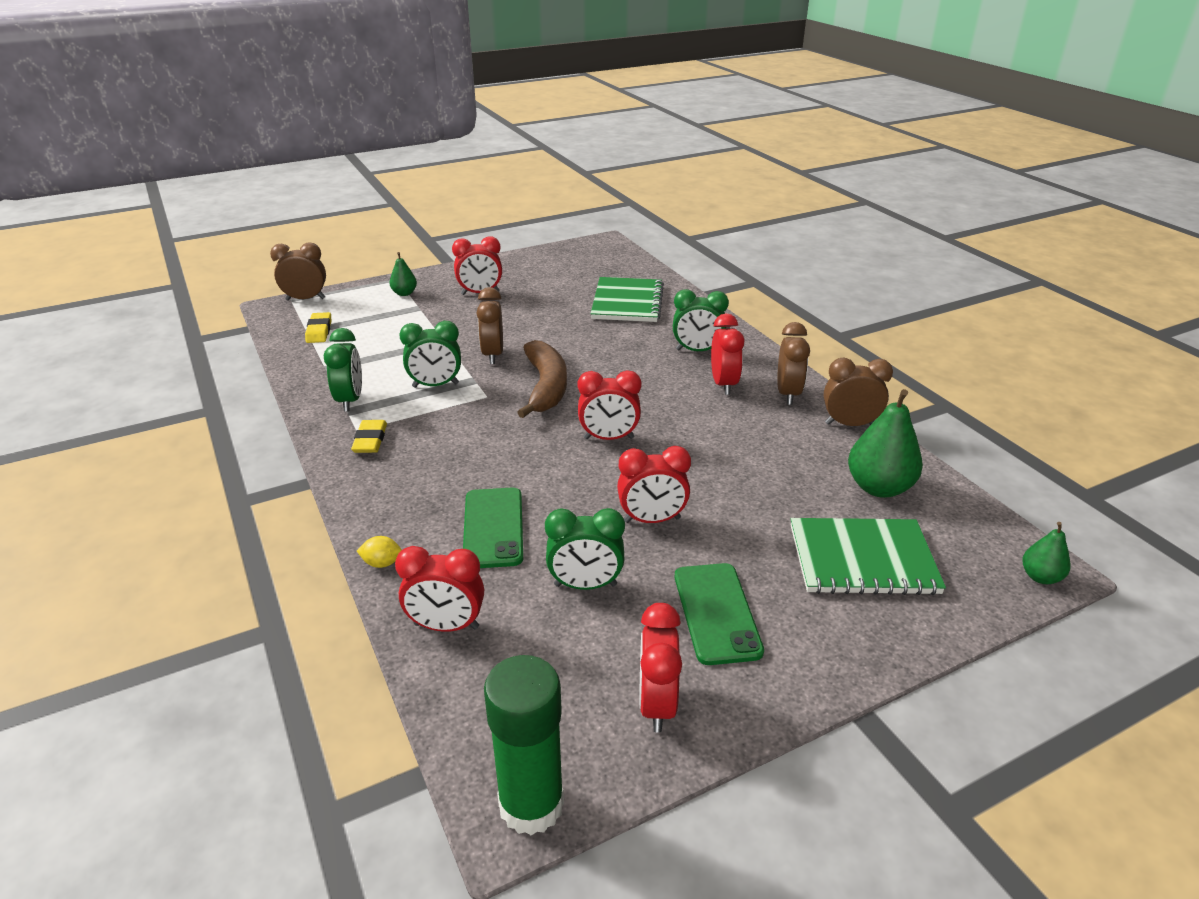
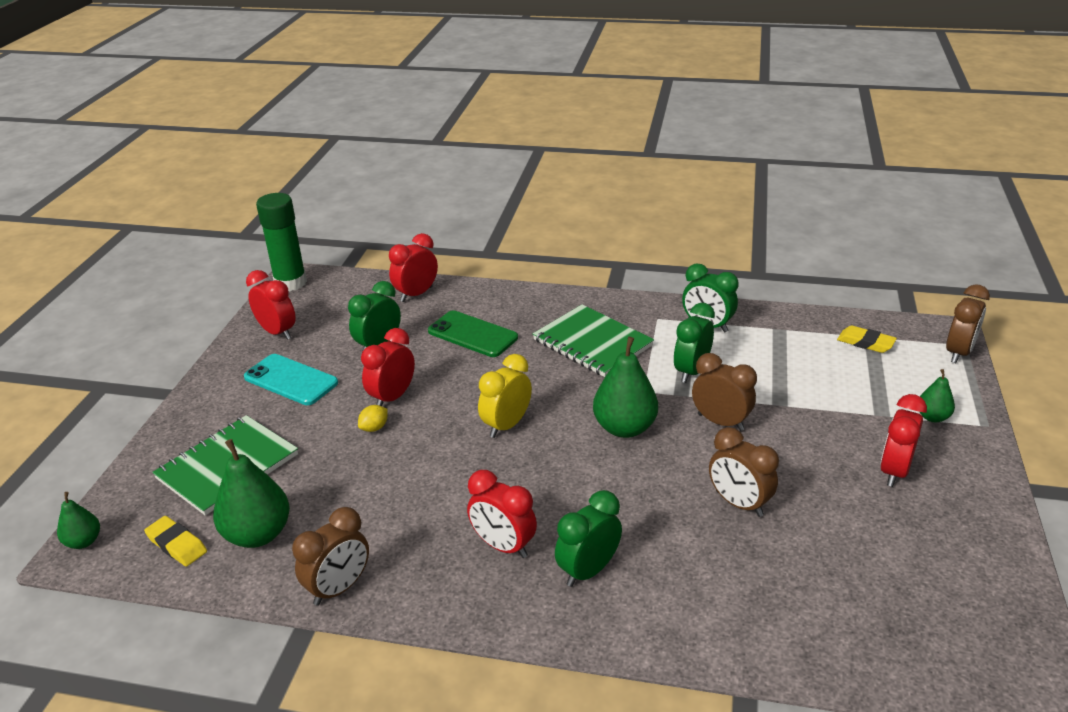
camera: 130 degrees right, 0 degrees up
yellow eraser [351,420,387,453] -> yellow eraser moved to [144,516,207,567]
yellow lemon [357,536,402,568] -> yellow lemon moved to [358,405,388,432]
brown banana [517,340,567,418] -> green pear [593,337,658,438]
red clock [577,370,641,440] -> yellow clock [478,354,532,438]
green notebook [591,277,664,322] -> green notebook moved to [533,304,654,377]
green phone [675,563,764,665] -> turquoise phone [244,354,338,405]
brown clock [777,322,810,405] -> brown clock moved to [709,427,779,517]

